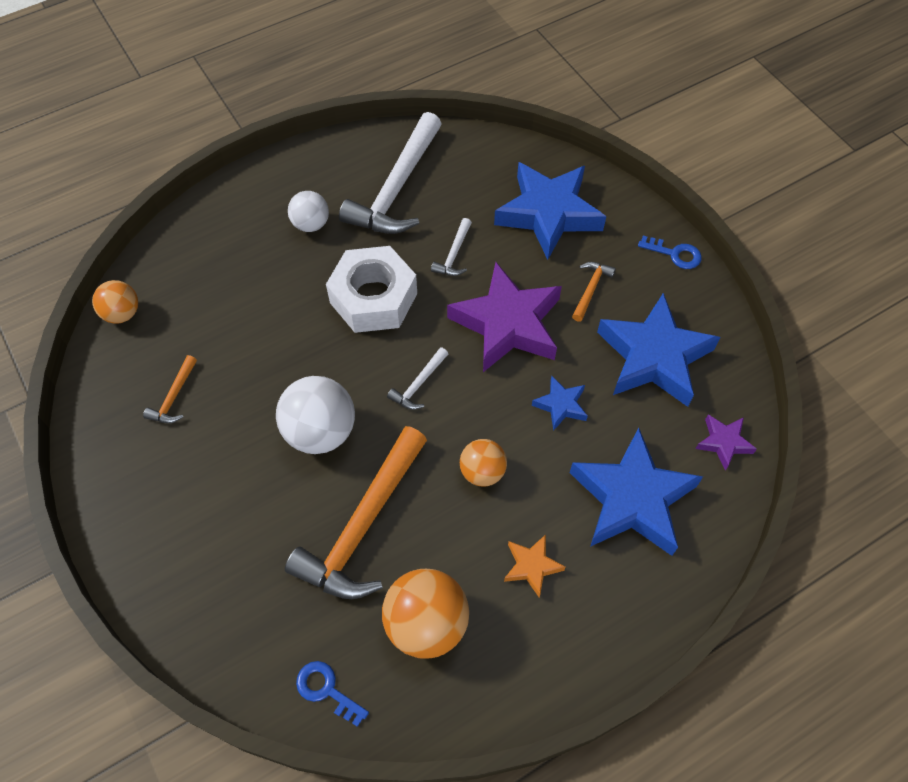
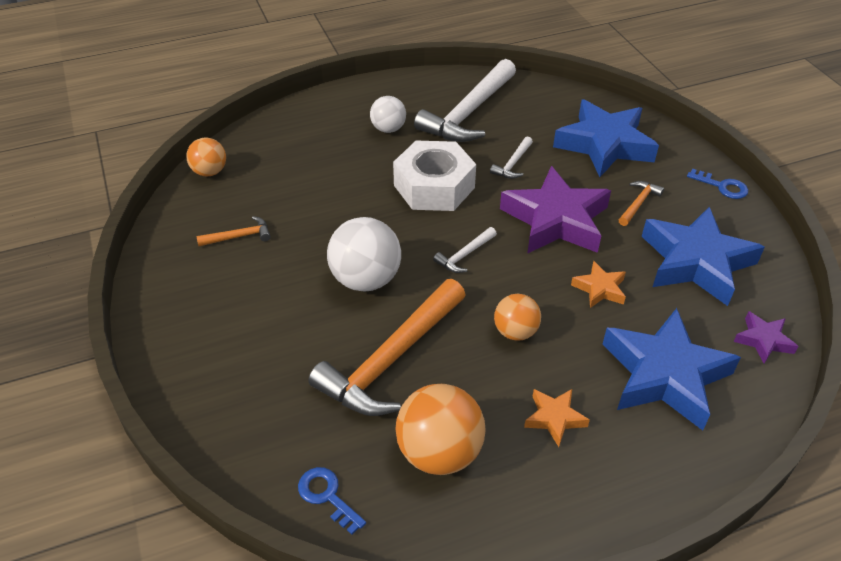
camera: 10 degrees right, 15 degrees down
orange hammer [143,355,197,423] -> orange hammer turned 135 degrees counterclockwise [196,216,271,246]
blue star [532,376,588,431] -> orange star [571,261,626,308]

